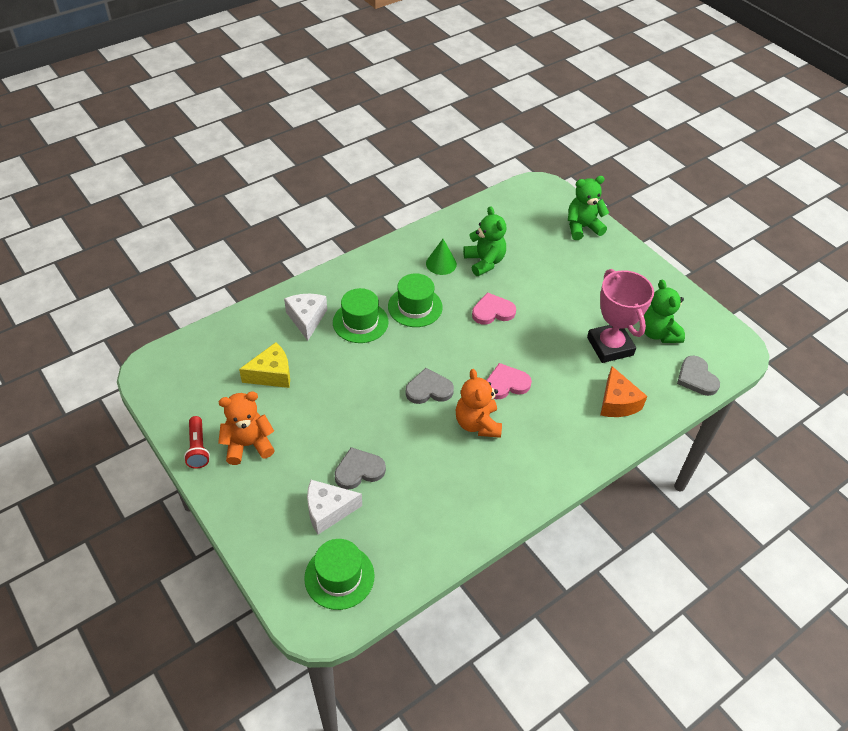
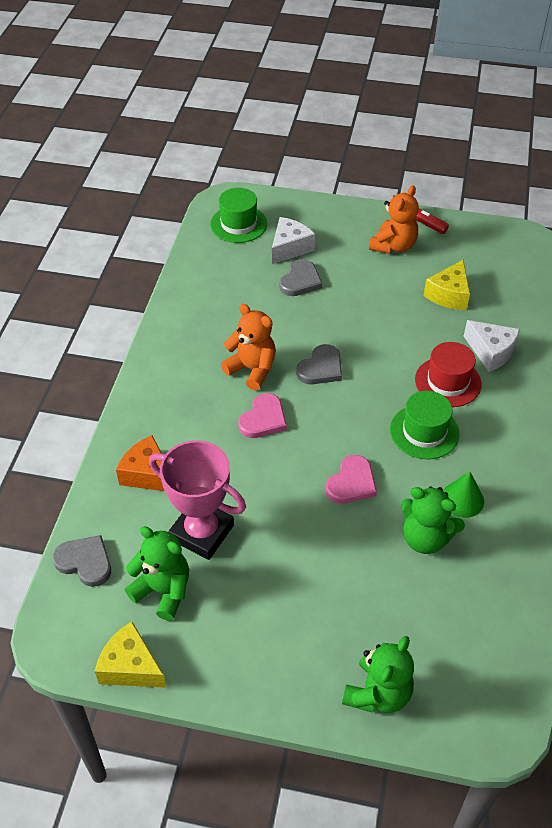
camera: 140 degrees right, 0 degrees up
green hat [333,288,389,343] -> red hat [415,342,481,407]
none -> yellow cheese [95,621,167,688]

